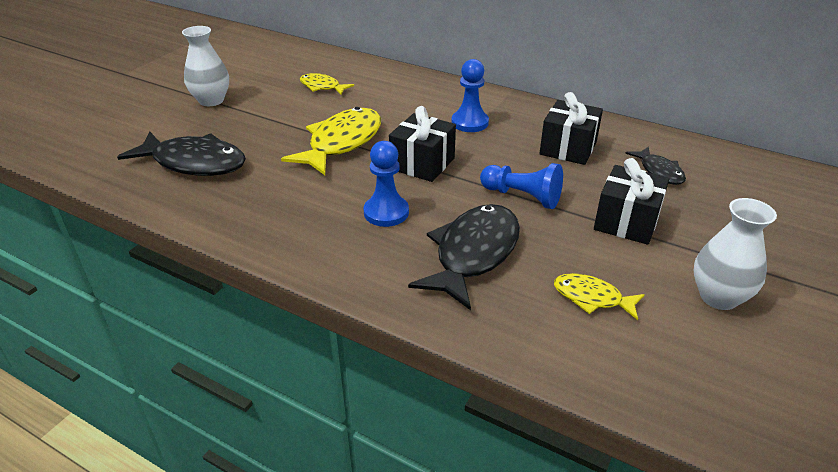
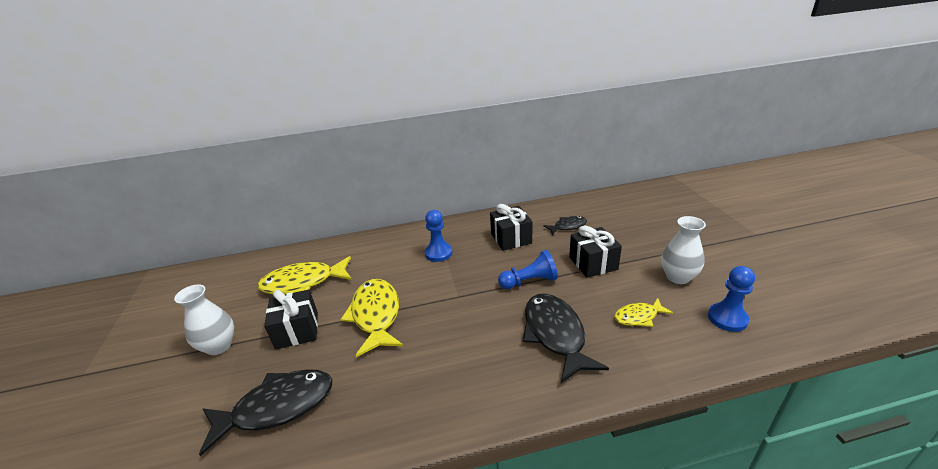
camera: 40 degrees left, 5 degrees down
yellow fish [300,73,354,95] -> yellow fish [257,256,352,294], size x1.87
blue pawn [364,141,409,227] -> blue pawn moved to [708,266,755,332]
black gift [389,106,456,182] -> black gift moved to [264,290,318,350]
black fish [625,146,686,185] -> black fish turned 45 degrees counterclockwise [543,216,587,235]

